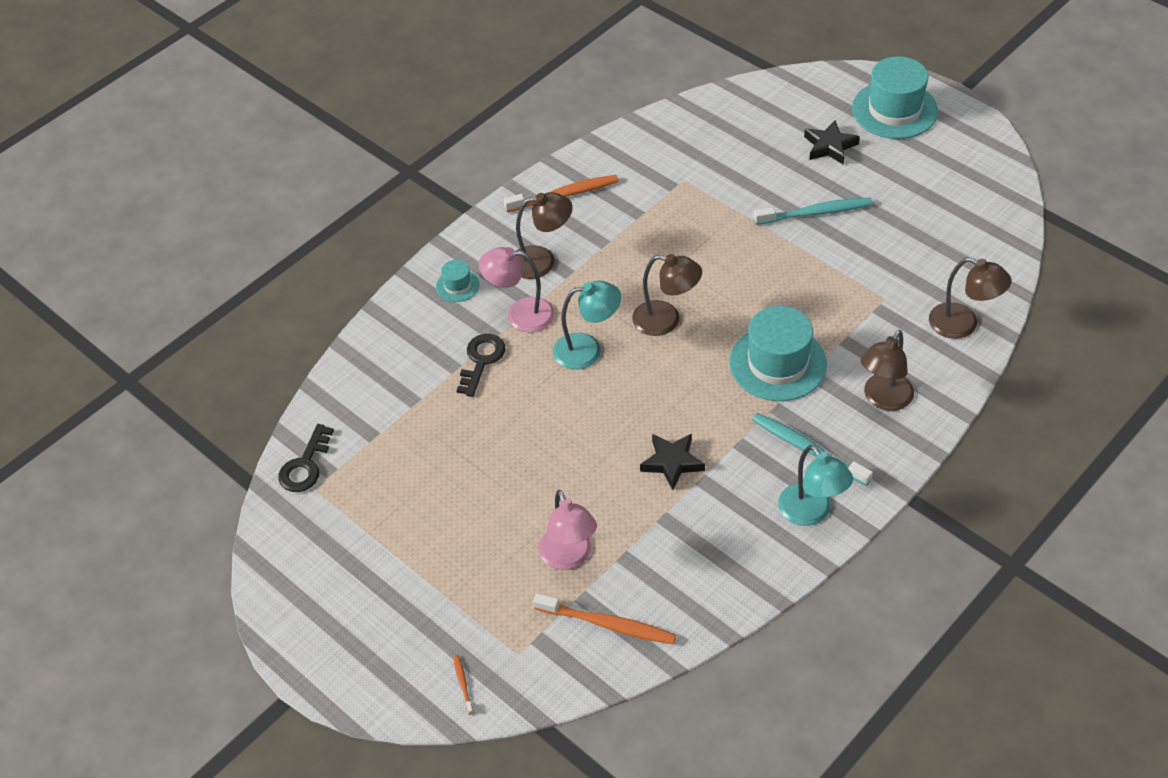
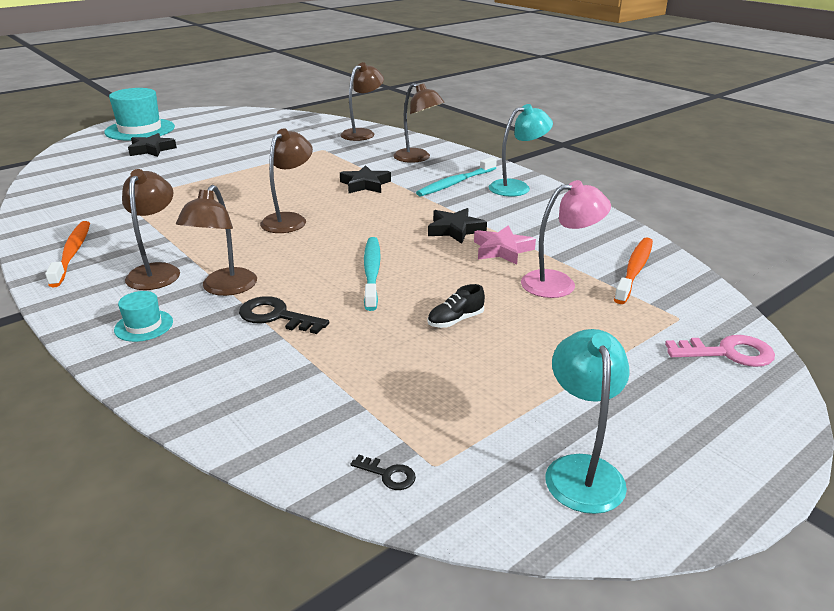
camera: 85 degrees left, 20 degrees down
black key [278,424,334,492] -> black key [351,455,416,490], size x0.52
orange toothbrush [453,655,473,715] -> pink key [665,335,775,367]
pink lamp [479,247,555,332] -> brown lamp [176,185,257,296]
turquoise lamp [553,280,621,370] -> turquoise lamp moved to [545,329,630,514]
turquoise hat [729,306,827,401] -> black star [340,165,391,193]
turquoise toothbrush [754,197,873,225] -> turquoise toothbrush moved to [364,237,381,311]
none -> black shoe [427,284,485,328]
none -> pink star [474,226,536,265]

